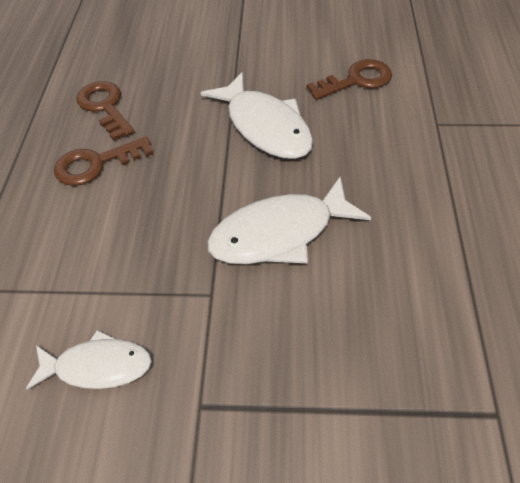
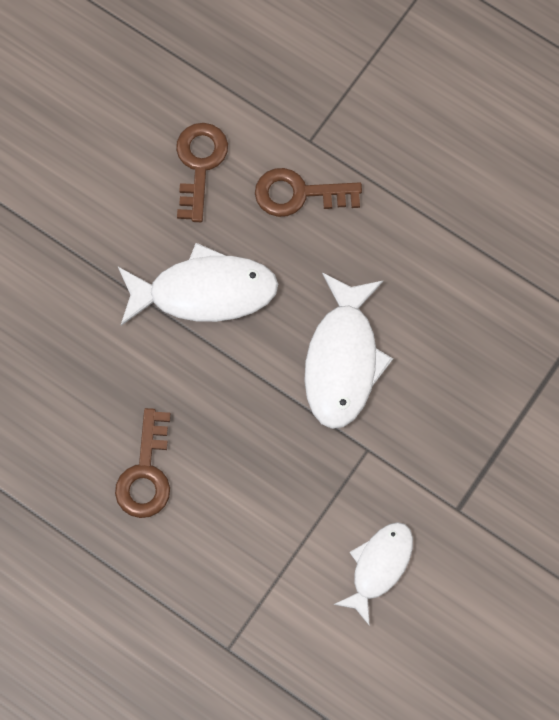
camera: 60 degrees left, 20 degrees up
brown key [77,81,135,141] -> brown key moved to [255,168,362,217]

